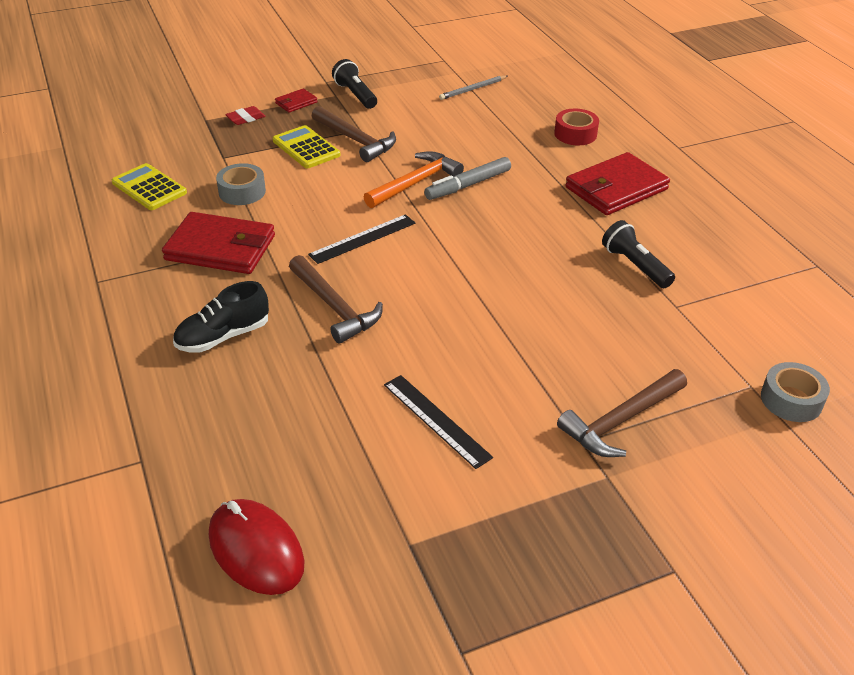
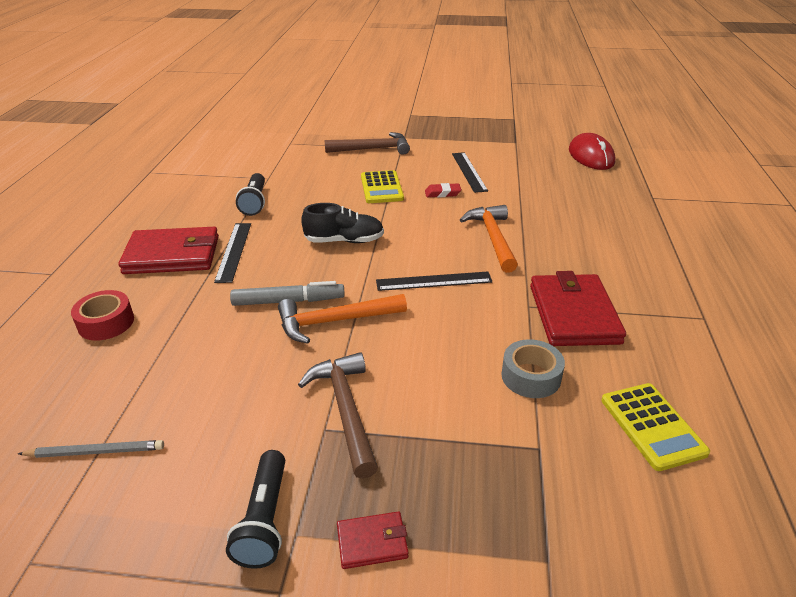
camera: 150 degrees left, 5 degrees down
red wallet [162,212,275,274] -> red wallet turned 45 degrees clockwise [530,271,626,346]
black shoe [173,281,269,353] -> black shoe moved to [301,203,384,243]
red eraser [225,106,266,125] -> red eraser moved to [425,183,461,198]
yellow calculator [273,125,341,168] -> yellow calculator moved to [361,170,404,203]
brown hammer [289,255,383,344] -> orange hammer [460,205,518,273]
grey tape [761,362,830,422] -> none
none -> black ruler [214,223,251,283]

